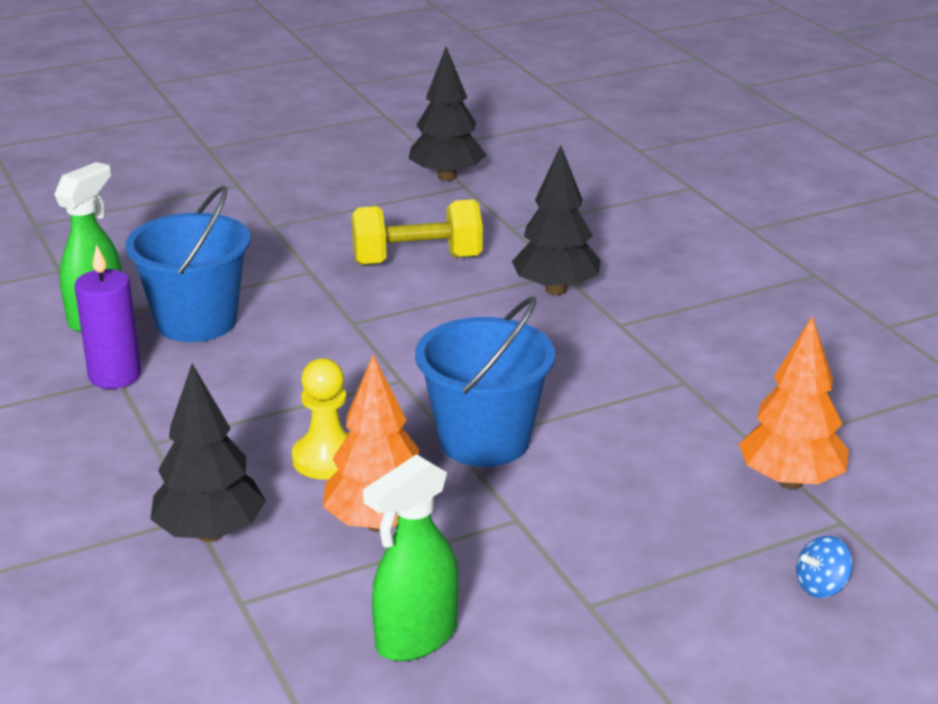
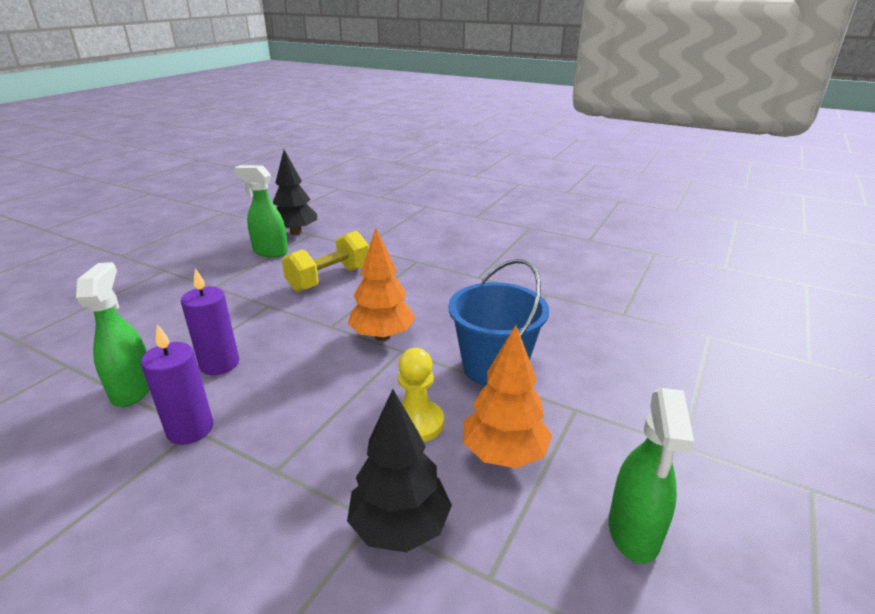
camera: 35 degrees left, 0 degrees up
blue bucket [125,186,250,342] -> purple candle [181,268,239,375]
black tree [512,145,601,295] -> none
orange tree [739,315,849,489] -> orange tree moved to [348,228,416,341]
blue spinning top [796,536,853,598] -> none
none -> green spray bottle [234,165,288,258]

